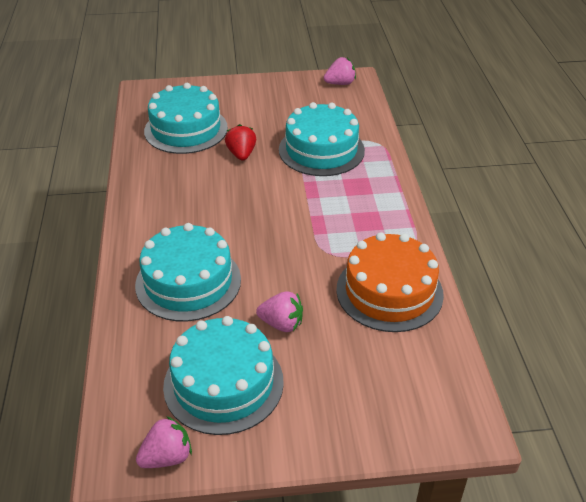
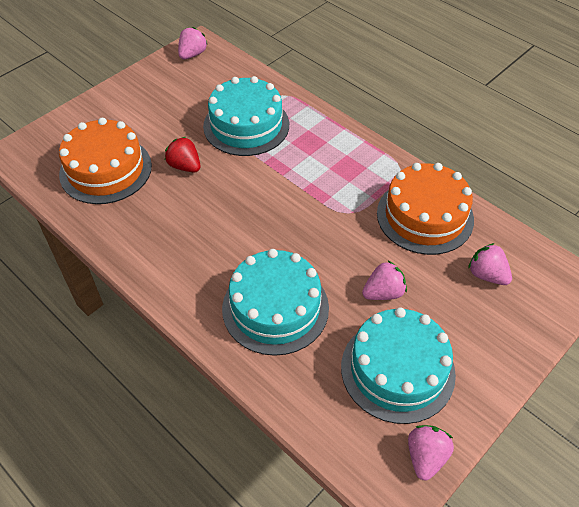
camera: 40 degrees left, 10 degrees up
turquoise cake [144,83,228,154] -> orange cake [59,118,152,204]
none -> pink strawberry [468,243,512,285]

